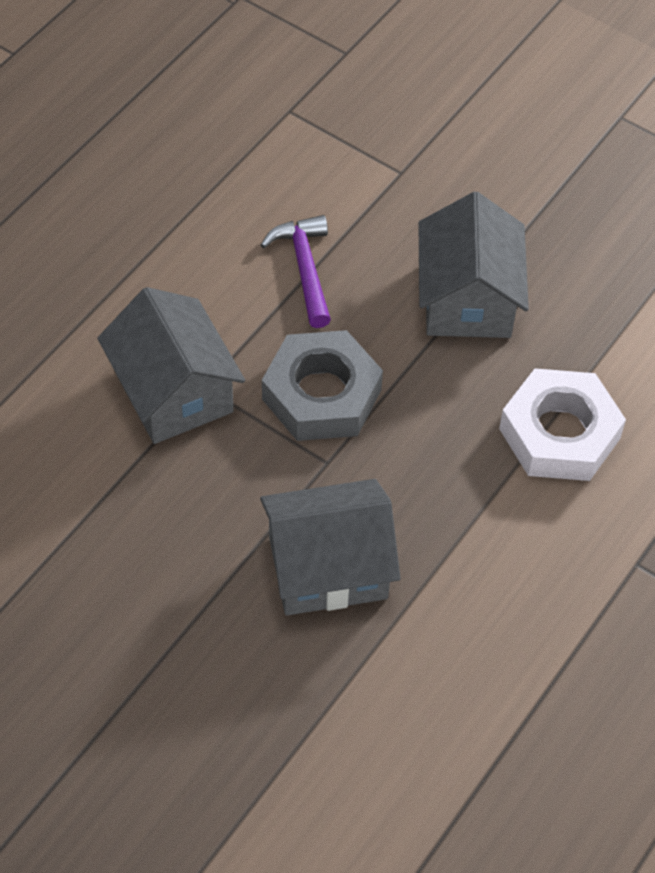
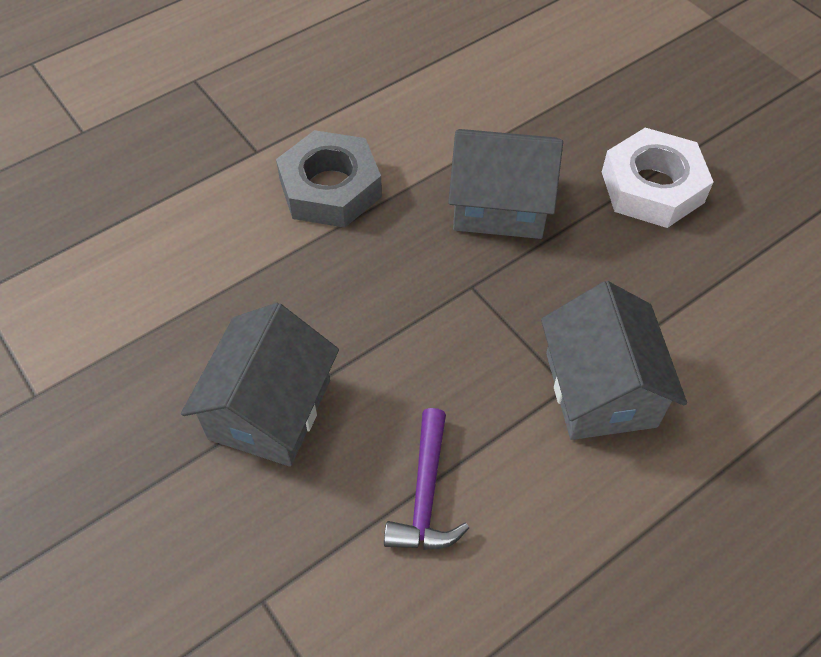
camera: 160 degrees left, 0 degrees up
grey nut [262,330,383,441] -> grey nut moved to [276,130,382,228]
white nut [499,368,626,481] -> white nut moved to [602,128,713,228]

